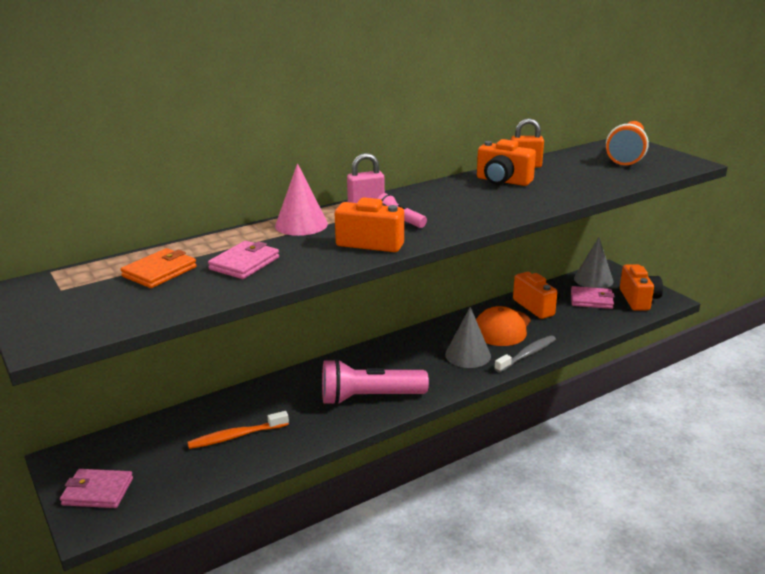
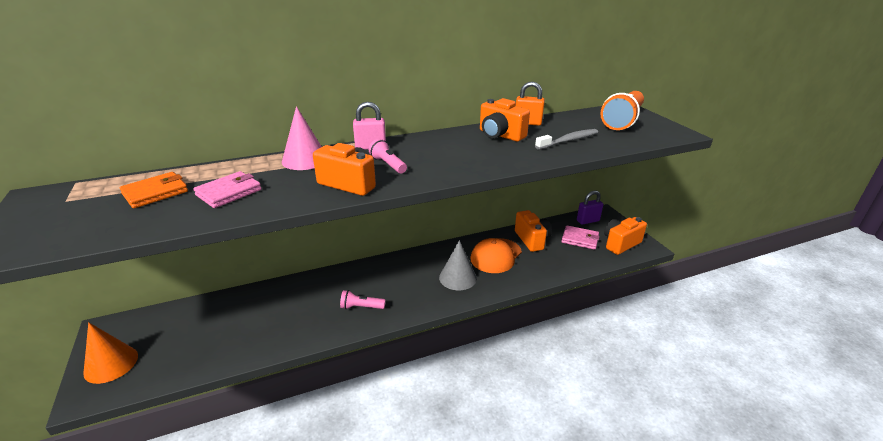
camera: 10 degrees right, 5 degrees up
pink wallet [60,469,133,508] -> orange cone [83,322,138,384]
orange toothbrush [187,411,289,449] -> none
pink flashlight [322,359,429,405] -> pink flashlight [340,290,386,309], size x0.50
grey toothbrush [494,335,556,373] -> grey toothbrush moved to [535,129,598,150]
grey cone [574,237,614,288] -> purple padlock [577,191,603,225]
orange camera [620,264,663,311] -> orange camera turned 135 degrees counterclockwise [604,217,647,255]

